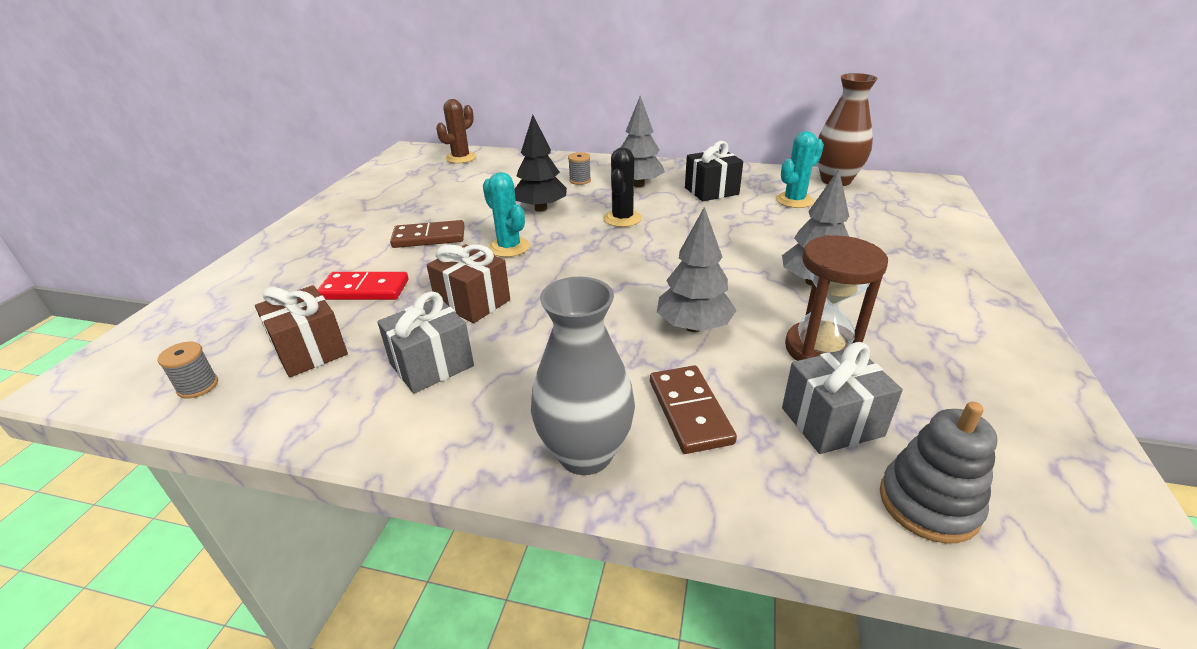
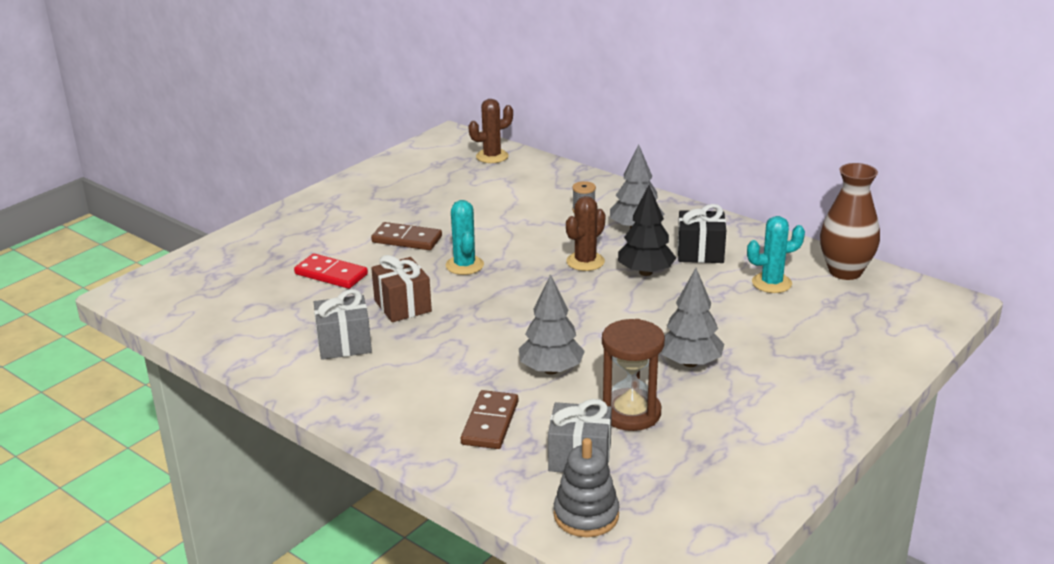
camera: 25 degrees right, 5 degrees down
grey spool [158,342,218,399] -> none
brown gift [255,285,348,377] -> none
black tree [515,115,567,211] -> black tree moved to [618,185,676,276]
grey vase [531,277,635,475] -> none
black cactus [604,147,642,227] -> brown cactus [566,196,605,271]

